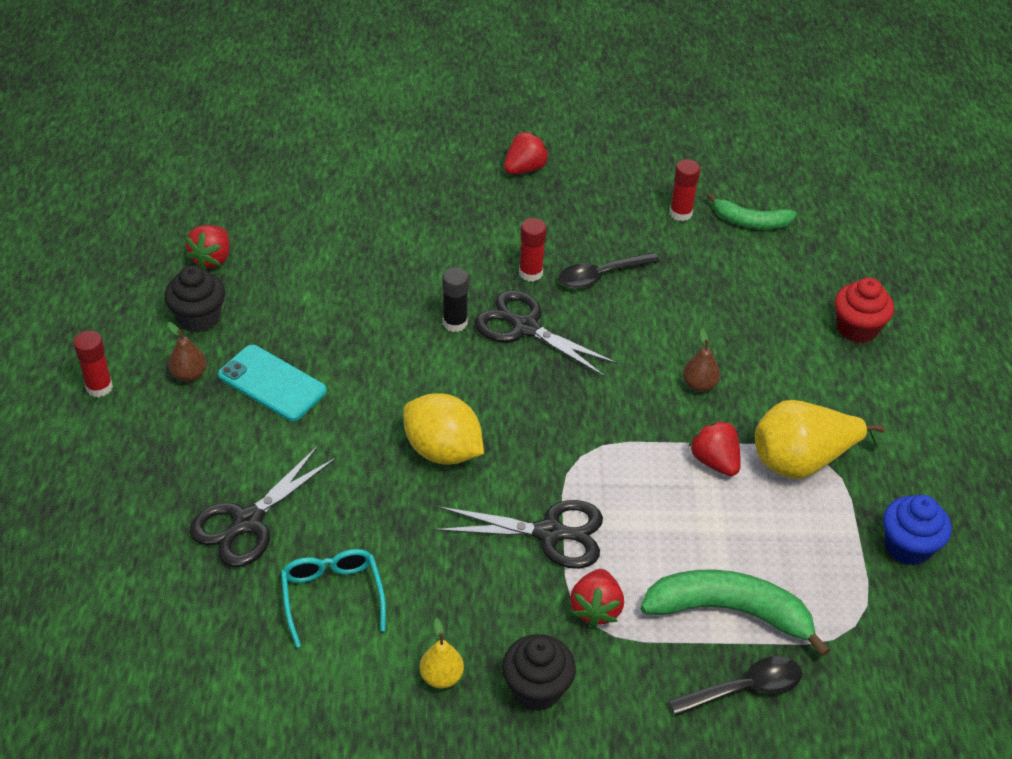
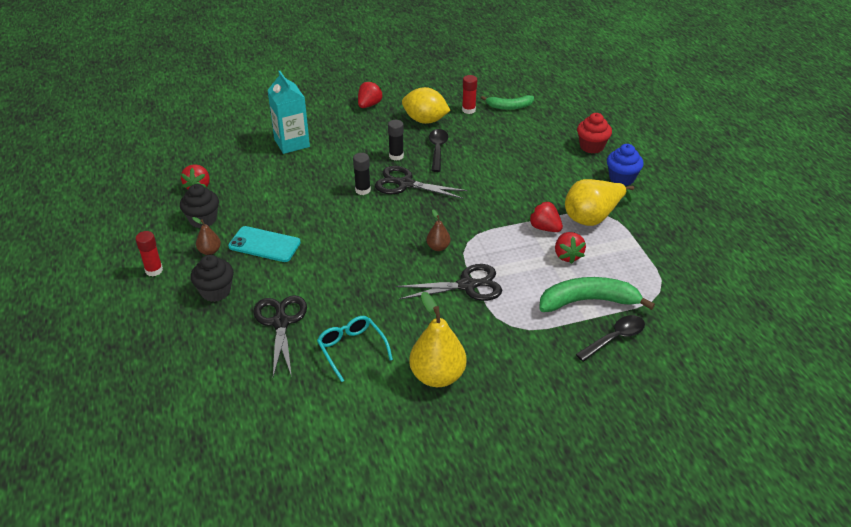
camera: 15 degrees left, 5 degrees down
black scissors [190,446,336,567] -> black scissors turned 150 degrees clockwise [253,295,307,377]
yellow lemon [403,393,484,465] -> yellow lemon moved to [402,87,451,124]
yellow pear [420,618,464,689] -> yellow pear [409,292,466,387], size x2.02
black cupcake [502,634,576,711] -> black cupcake moved to [191,255,234,302]
red glue stick [519,218,547,282] -> black glue stick [388,120,404,161]
black spoon [558,252,660,289] -> black spoon turned 135 degrees clockwise [429,129,448,172]
red strawberry [570,569,624,628] -> red strawberry moved to [555,232,586,264]
brown pear [683,329,720,392] -> brown pear moved to [426,210,451,251]
blue cupcake [883,495,951,565] -> blue cupcake moved to [607,144,644,186]
none -> turquoise carton [267,71,310,154]

